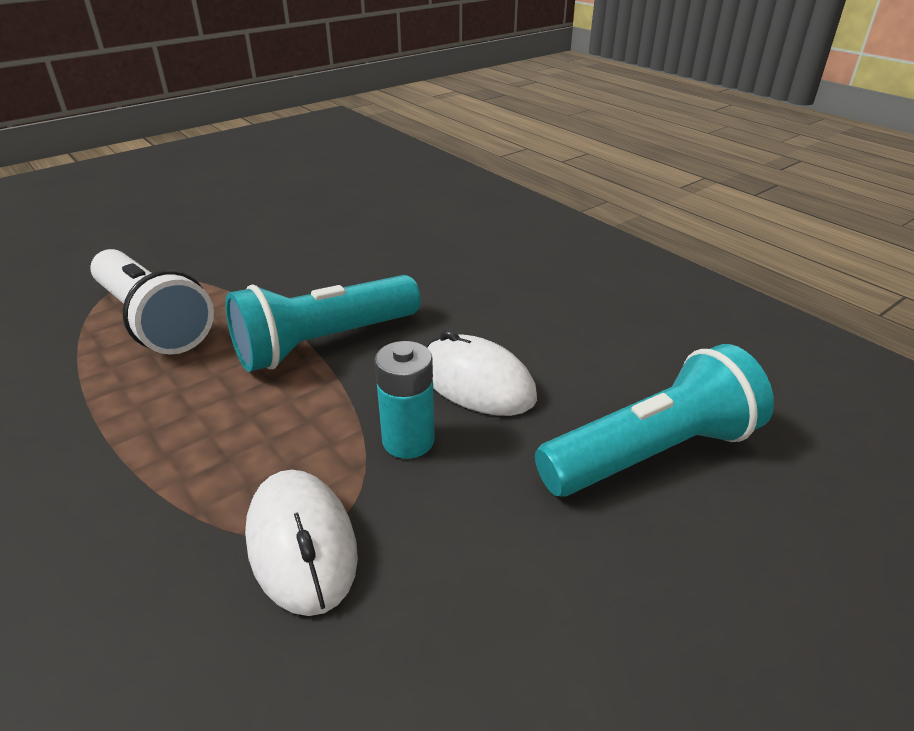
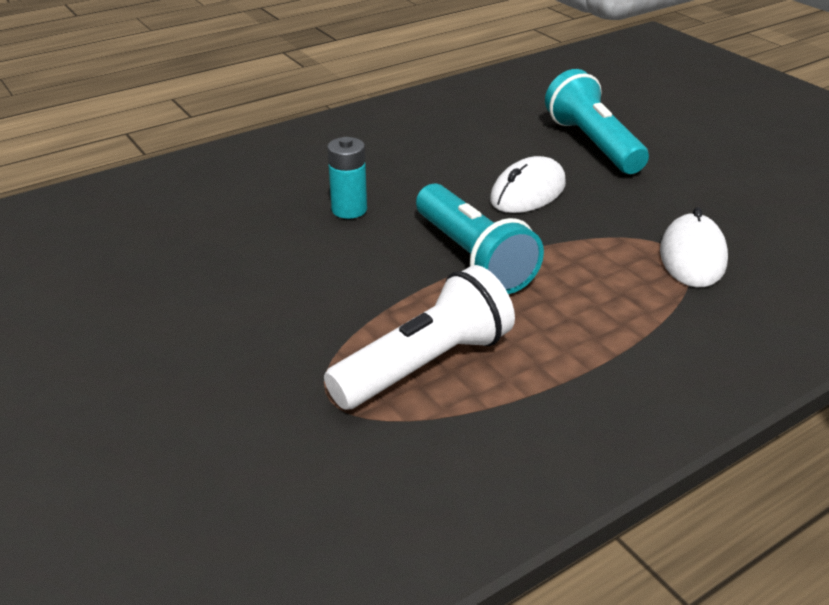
camera: 85 degrees left, 0 degrees up
white mouse [245,470,358,616] -> white mouse turned 60 degrees counterclockwise [660,207,728,287]
turquoise battery [375,341,435,459] -> turquoise battery moved to [327,137,367,219]

